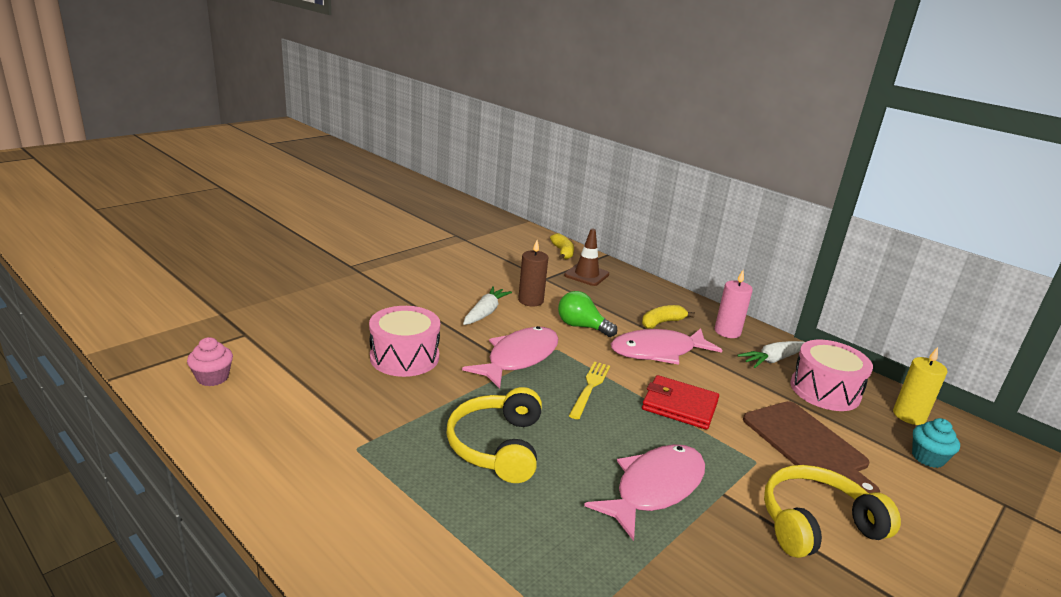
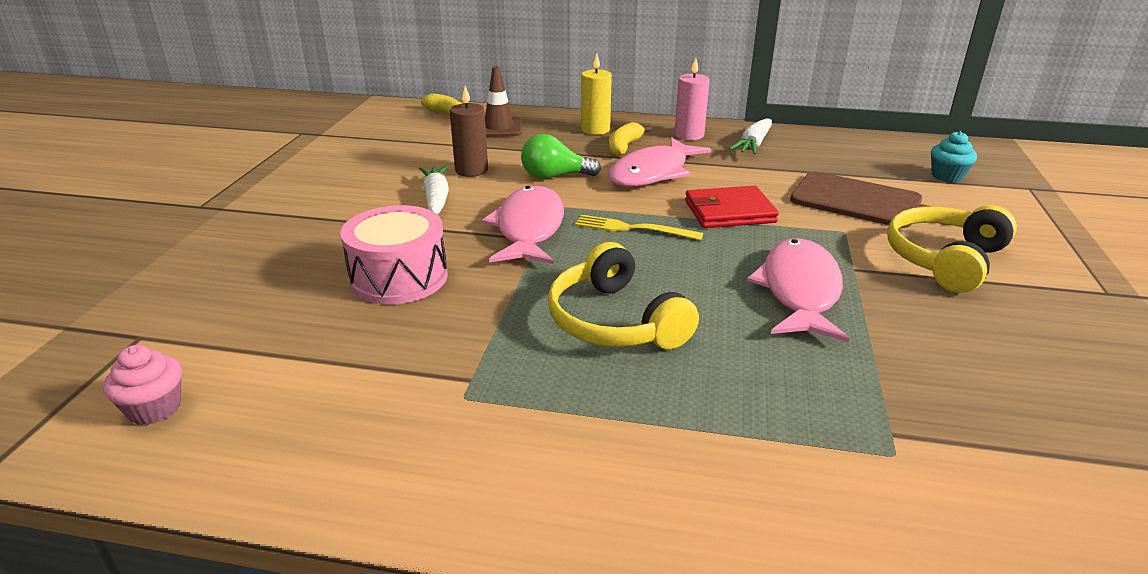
camera: 30 degrees left, 5 degrees up
yellow fork [569,362,610,419] -> yellow fork turned 60 degrees counterclockwise [575,215,703,240]
pink drum [790,340,873,411] -> none
yellow candle [893,347,948,425] -> yellow candle moved to [581,53,612,135]

